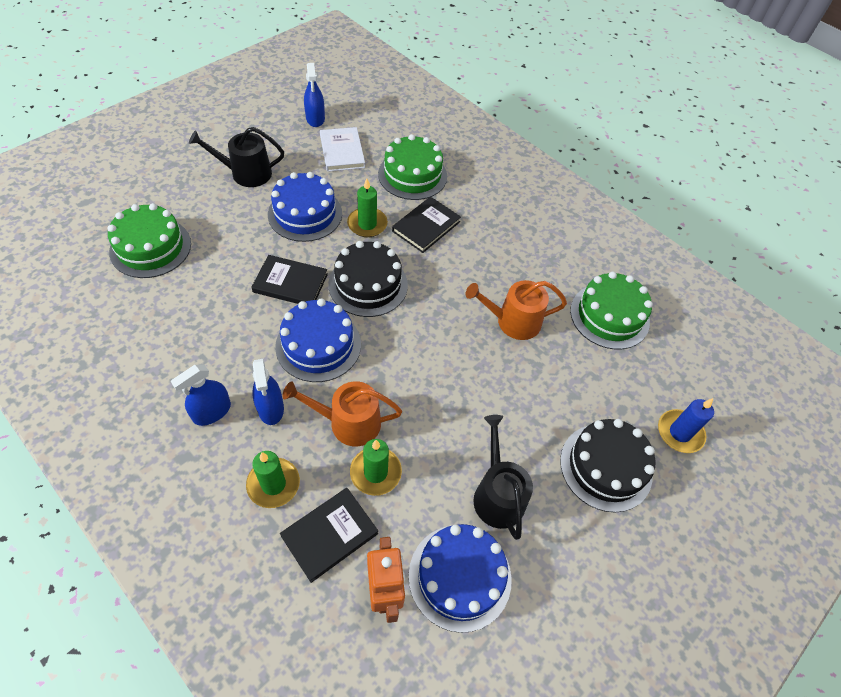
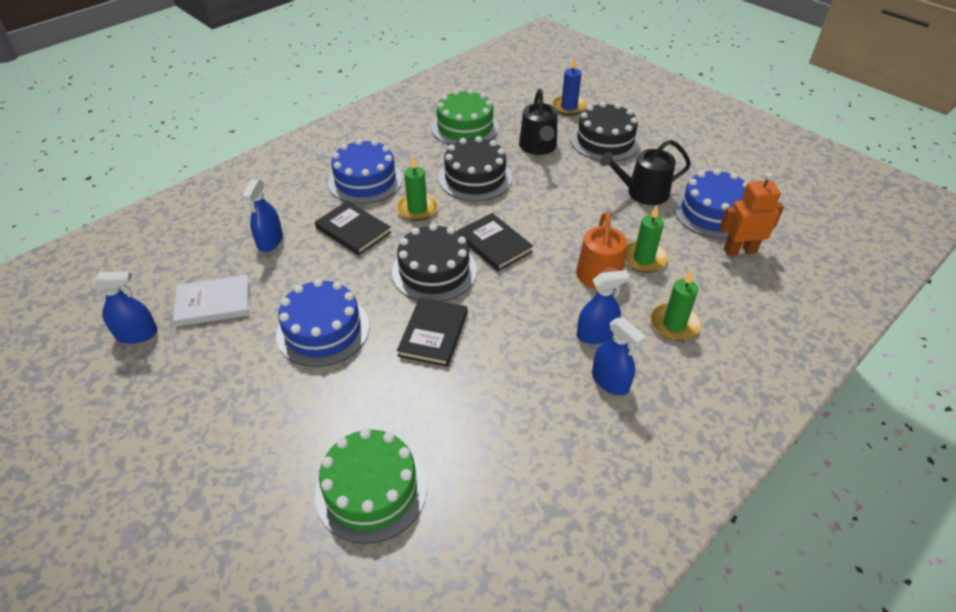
camera: 85 degrees left, 10 degrees down
black watering can [189,127,284,187] -> black watering can moved to [519,89,558,155]
blue cake [275,298,361,382] -> blue cake moved to [328,139,403,204]
black book [280,488,378,583] -> black book moved to [457,213,533,271]
green candle [347,178,388,237] -> green candle moved to [396,156,438,221]
green cake [378,134,447,200] -> blue spray bottle [242,179,283,252]
orange watering can [466,280,567,340] -> black cake [439,136,512,201]

